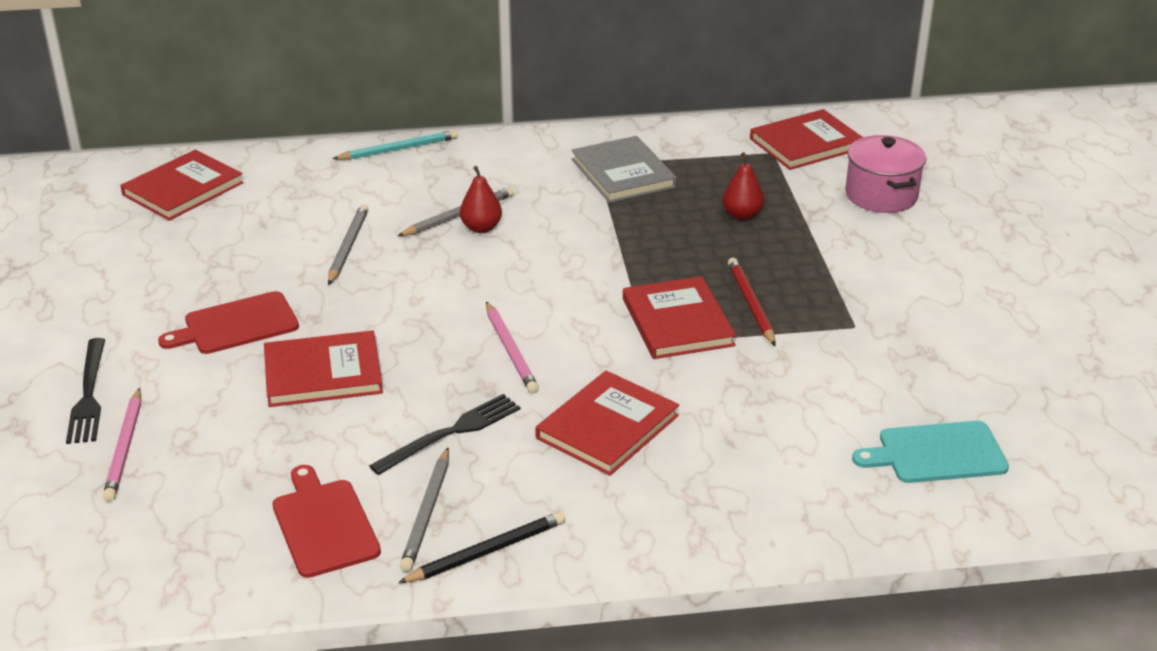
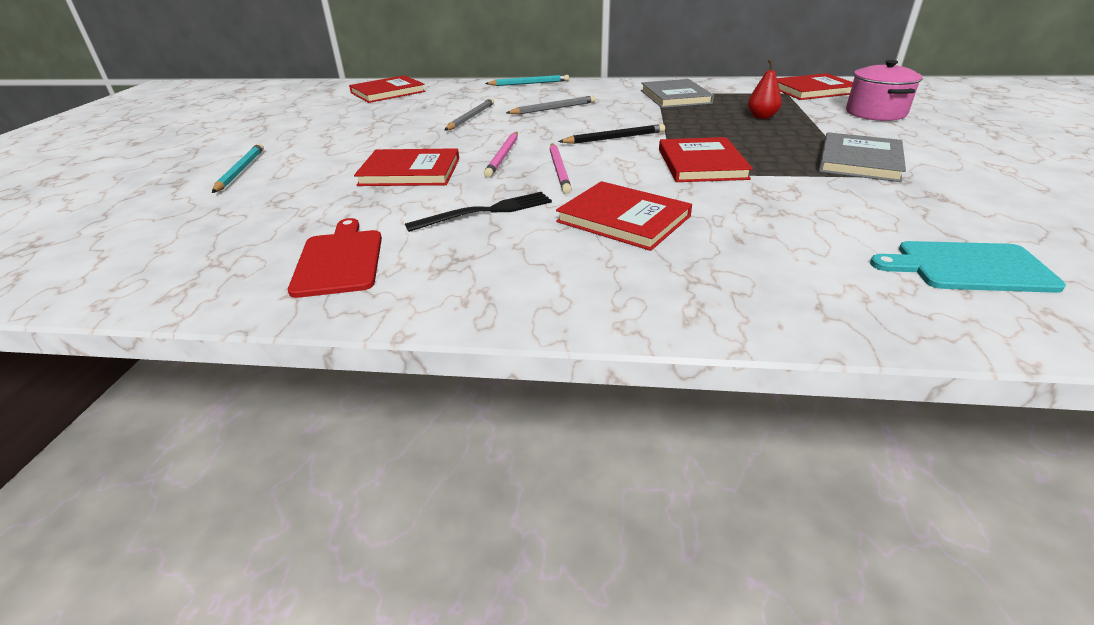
camera: 15 degrees right, 0 degrees up
black fork [66,338,105,444] -> turquoise pencil [212,143,264,193]
pink pencil [103,388,141,502] -> pink pencil moved to [484,132,518,178]
red cutting board [158,291,299,354] -> none
black pencil [398,511,565,583] -> black pencil moved to [558,124,665,144]
grey pencil [400,448,449,572] -> none
red pear [460,166,502,233] -> none
red book [535,371,679,476] -> red book turned 75 degrees clockwise [556,181,692,251]
red pencil [728,258,776,346] -> none
none -> grey book [819,132,906,182]

